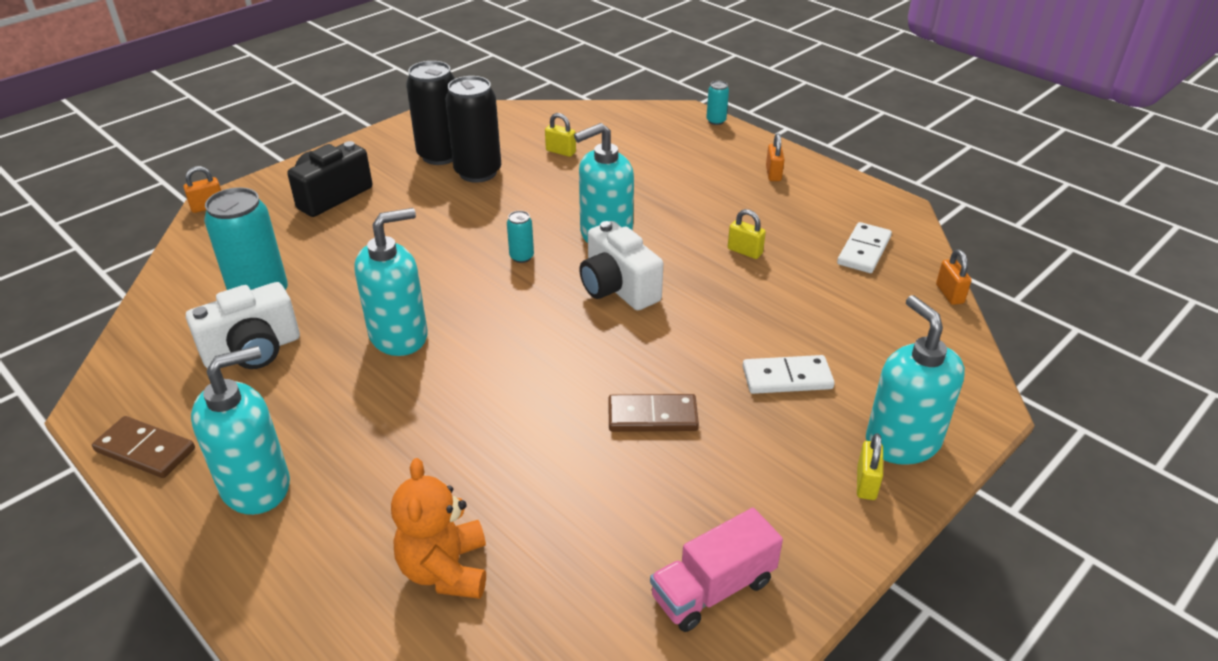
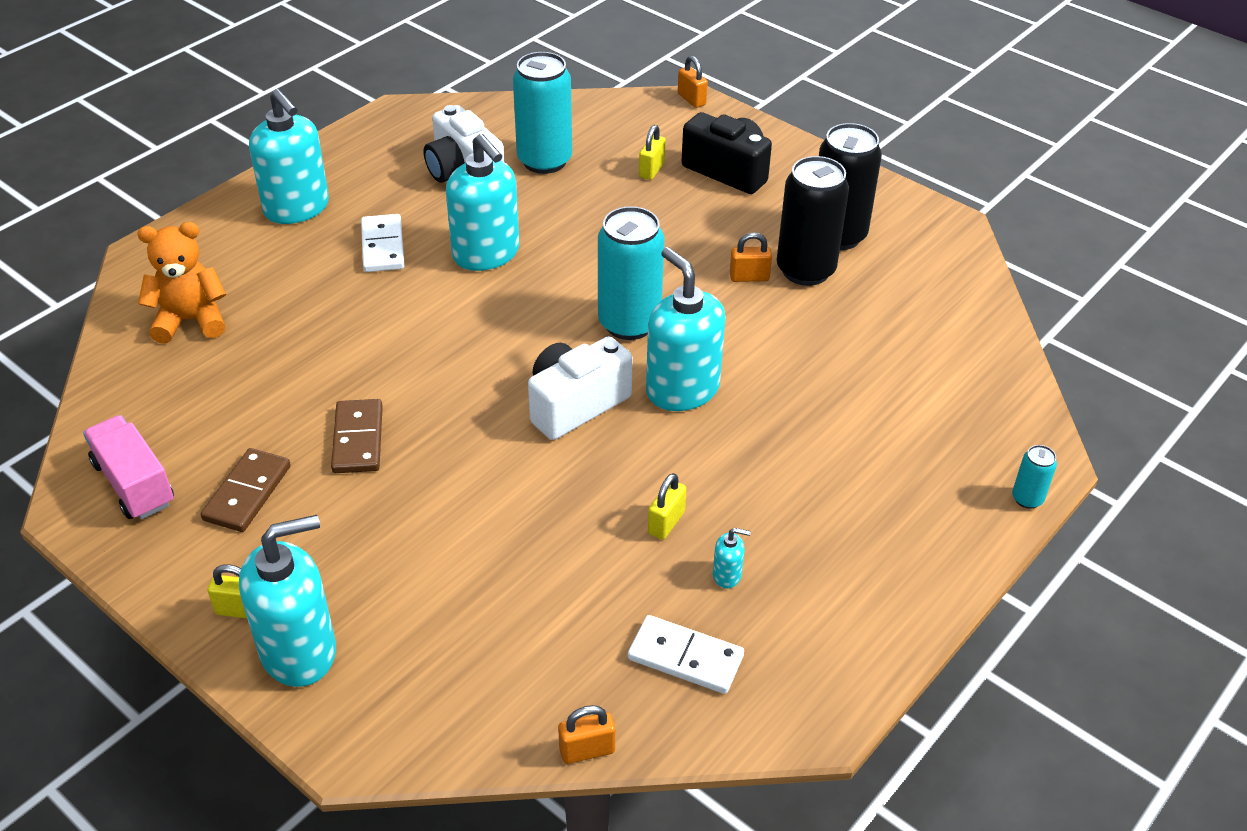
camera: 85 degrees right, 5 degrees up
brown domino [92,416,195,478] -> brown domino moved to [200,448,291,532]
turquoise can [507,211,534,263] -> turquoise can [598,206,664,340], size x2.19
yellow padlock [545,113,576,157] -> yellow padlock moved to [639,125,666,180]
white domino [743,355,835,394] -> white domino moved to [361,214,405,272]
orange padlock [766,133,785,181] -> orange padlock moved to [730,232,772,282]
none -> turquoise soap dispenser [713,528,751,588]

